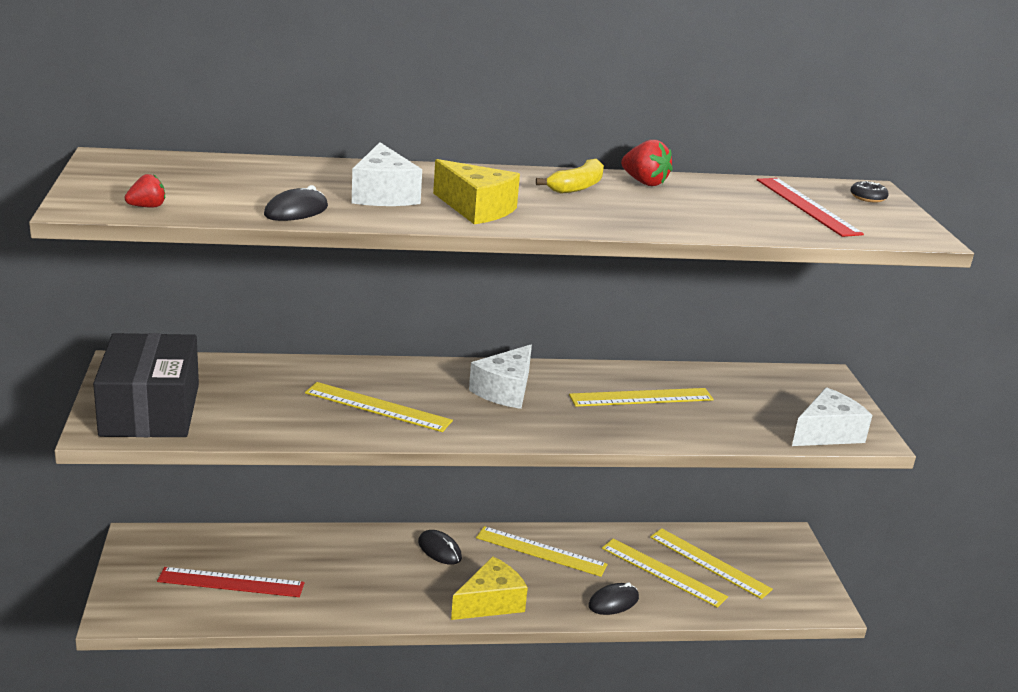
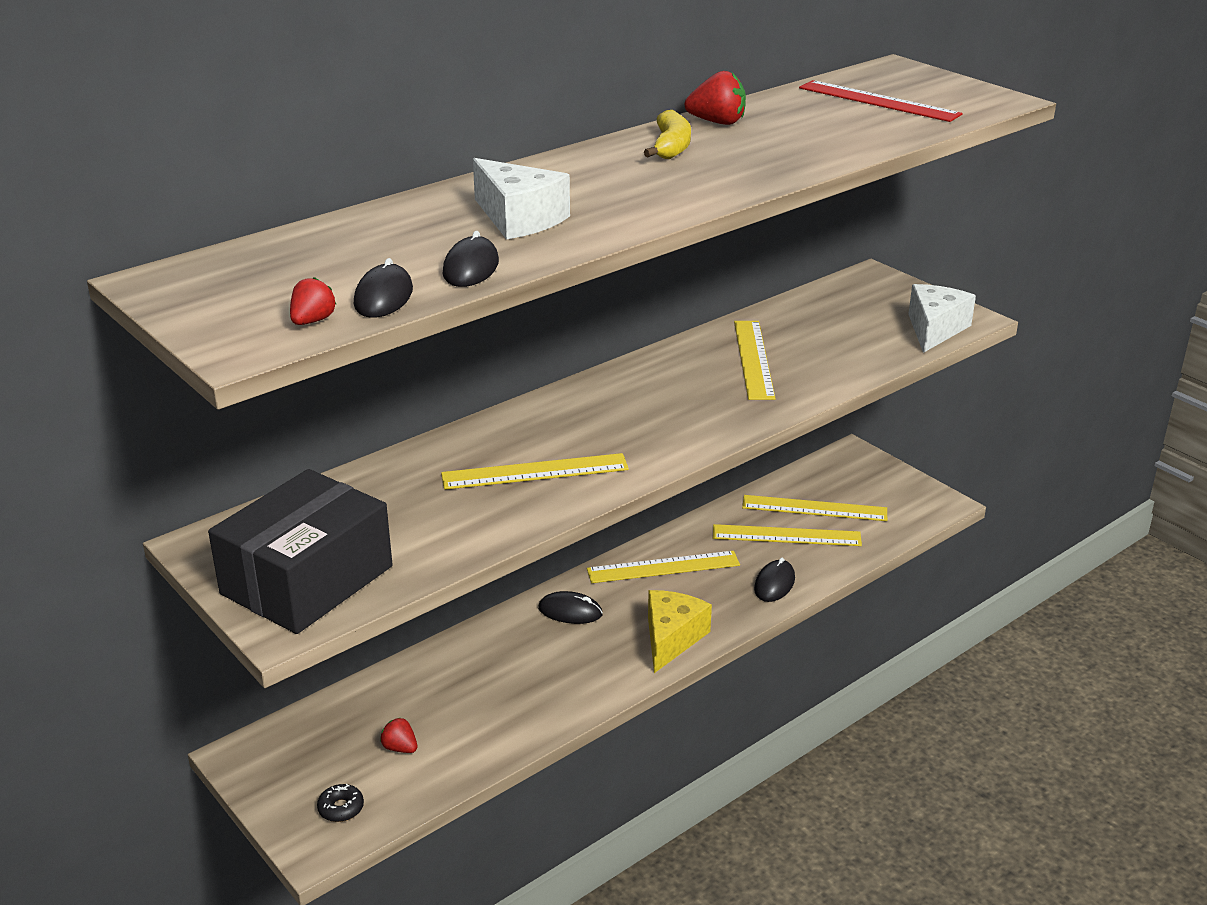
camera: 30 degrees left, 5 degrees up
black box [93,333,199,437] -> black box turned 75 degrees clockwise [208,469,393,634]
red ruler [157,567,305,597] -> red strawberry [380,717,417,753]
yellow cheese [433,159,520,224] -> none
white cheese [469,345,532,409] -> none
yellow ruler [569,388,714,407] -> yellow ruler turned 45 degrees counterclockwise [734,321,776,400]
black donut [850,181,889,203] -> black donut moved to [317,784,364,822]
none -> black mouse [354,258,413,318]

